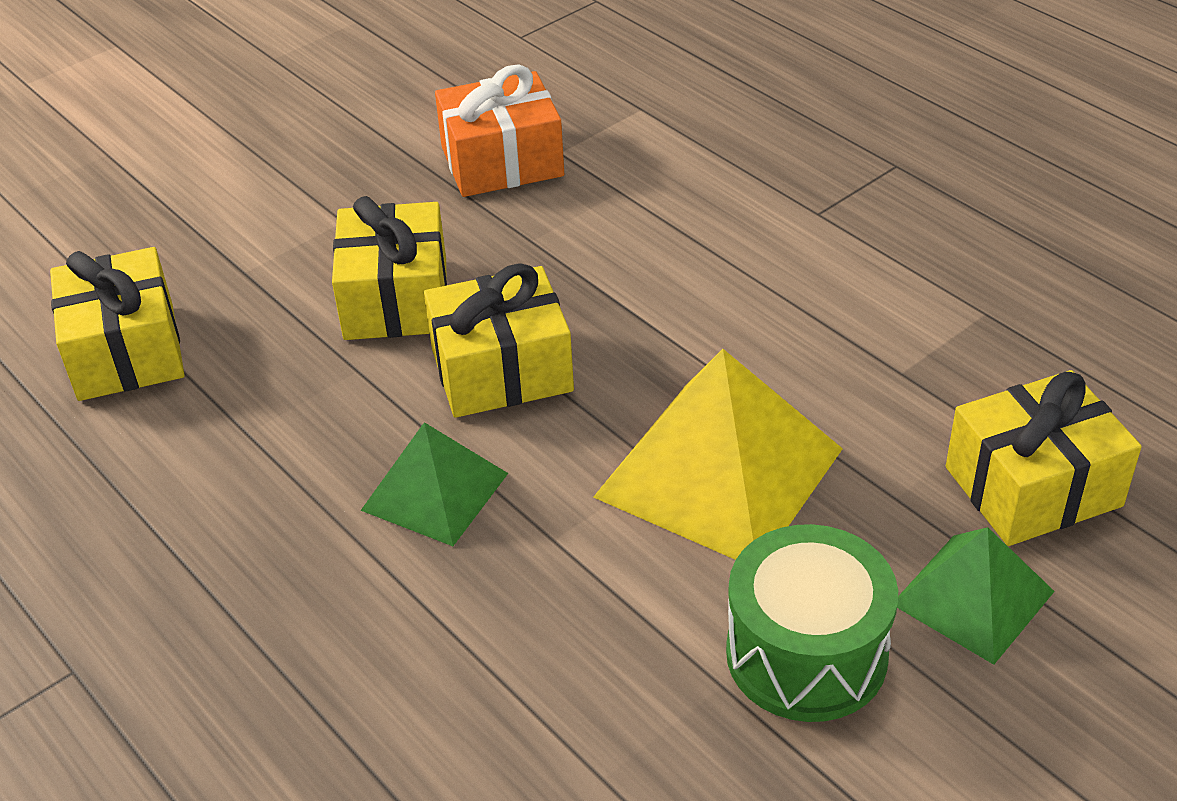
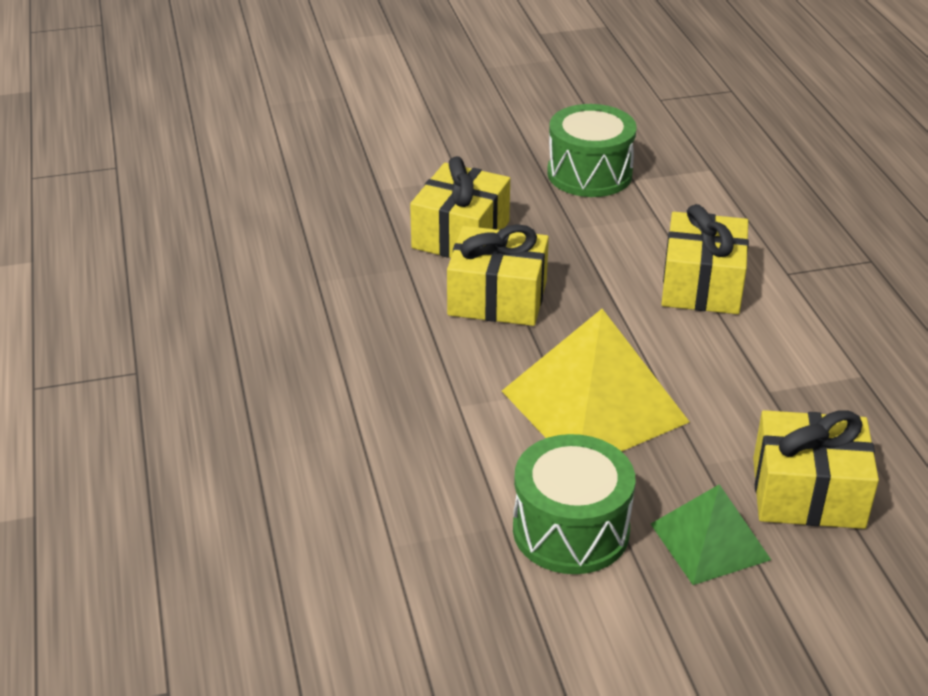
camera: 25 degrees right, 5 degrees down
yellow gift [50,247,185,401] -> yellow gift moved to [661,204,749,314]
green pyramid [360,422,508,546] -> none
orange gift [435,64,564,197] -> green drum [547,104,637,197]

